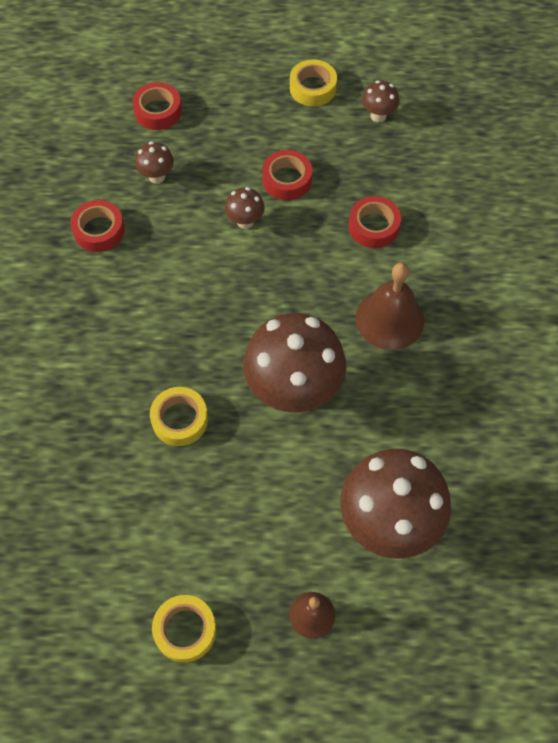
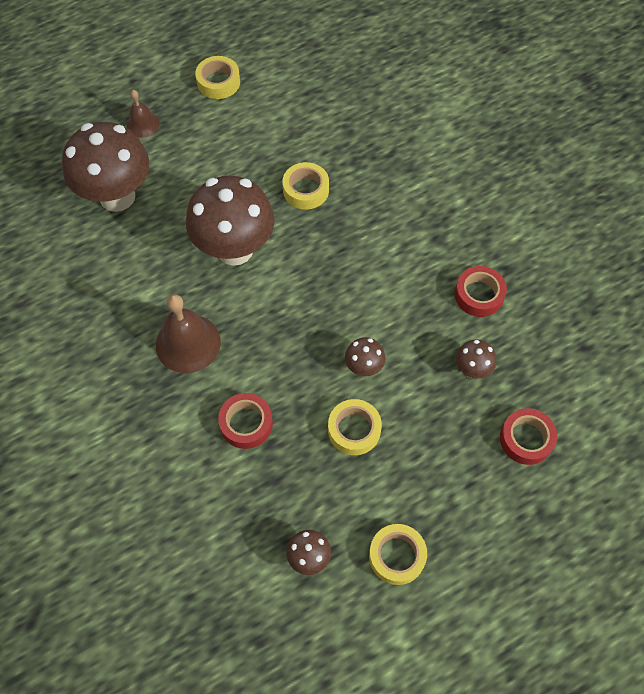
camera: 150 degrees right, 0 degrees up
red tape [262,150,312,200] -> yellow tape [328,399,382,455]

